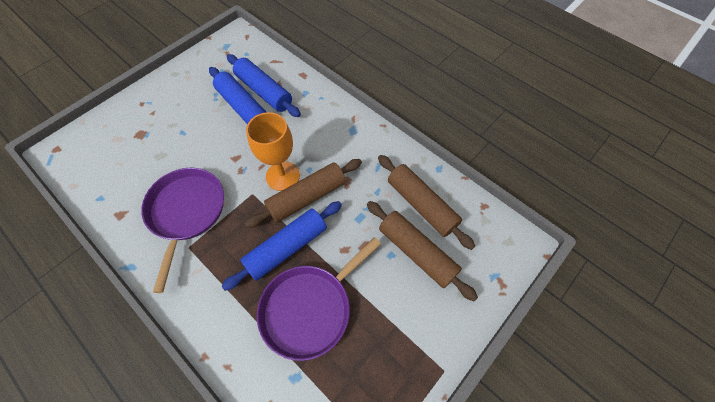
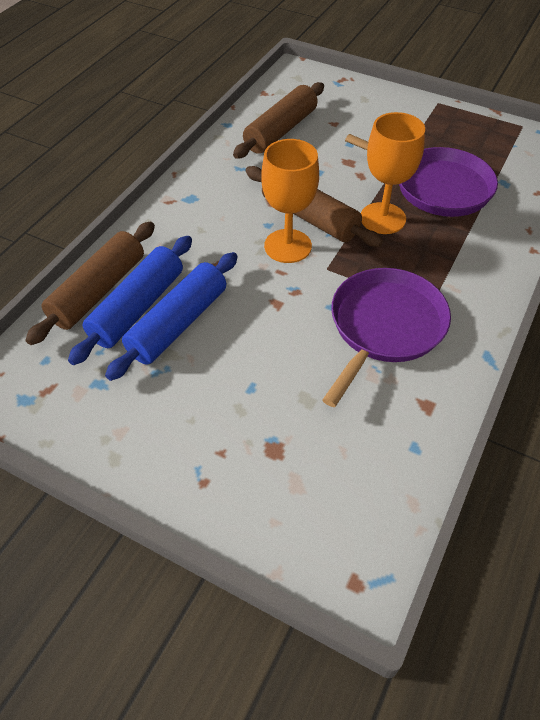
camera: 105 degrees left, 10 degrees down
purple pan [141,168,224,293] -> purple pan turned 135 degrees clockwise [322,268,451,407]
blue rolling pin [222,201,342,291] -> orange goblet [361,112,425,234]
brown rolling pin [367,201,478,301] -> brown rolling pin moved to [25,221,155,345]

